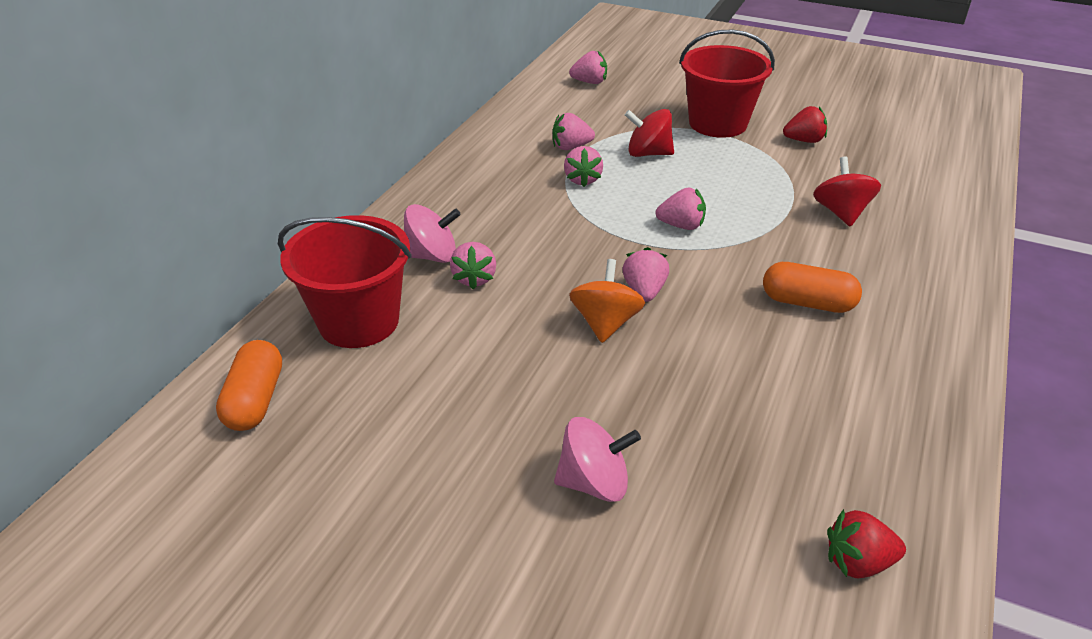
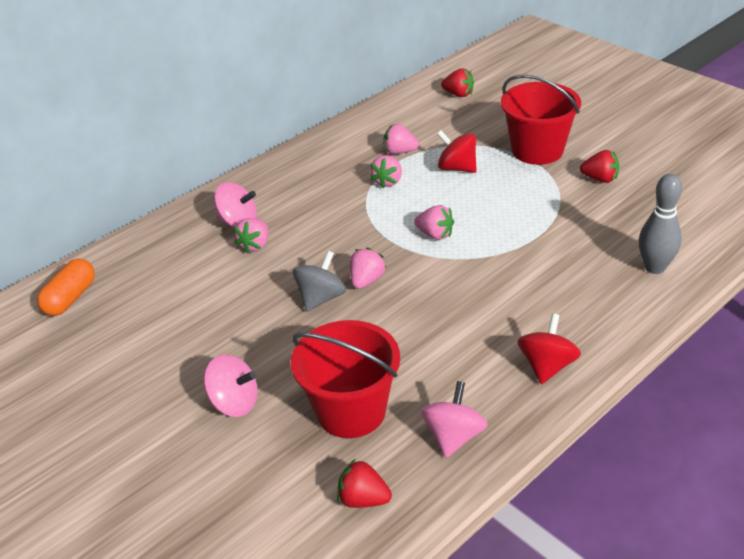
camera: 25 degrees right, 0 degrees up
red bucket [278,215,412,348] -> red bucket moved to [291,320,400,438]
pink strawberry [569,51,607,84] -> red strawberry [441,68,474,97]
orange spinning top [569,259,645,343] -> grey spinning top [292,251,346,312]
orange capsule [763,262,862,313] -> none
red spinning top [813,157,881,227] -> red spinning top moved to [517,314,581,384]
none -> pink spinning top [420,381,488,458]
none -> grey bowling pin [639,174,682,274]

